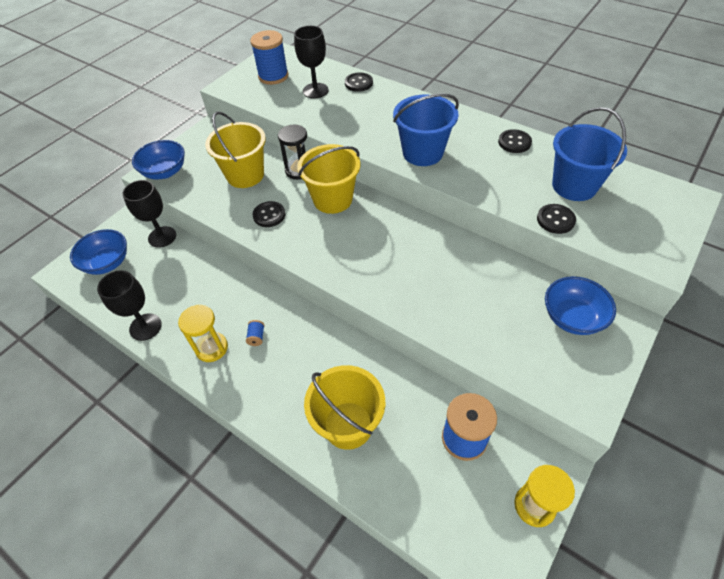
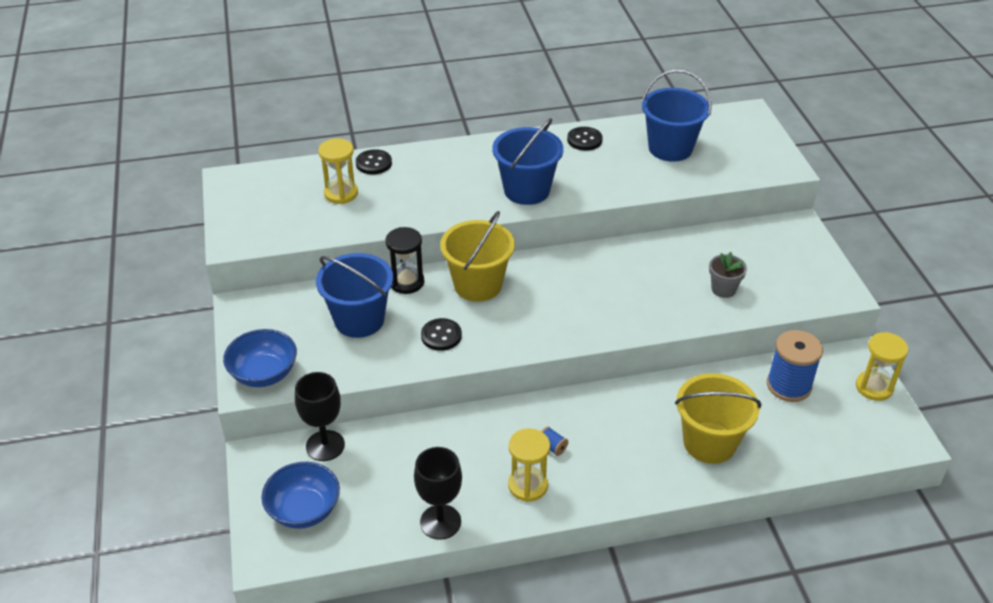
camera: 50 degrees left, 10 degrees down
yellow bucket [205,112,266,188] -> blue bucket [316,253,393,338]
blue spool [250,30,288,85] -> none
black goblet [294,26,328,99] -> yellow hourglass [318,138,358,204]
black button [537,204,576,234] -> none
blue bowl [545,276,616,335] -> none
none -> grey flower pot [709,252,747,298]

